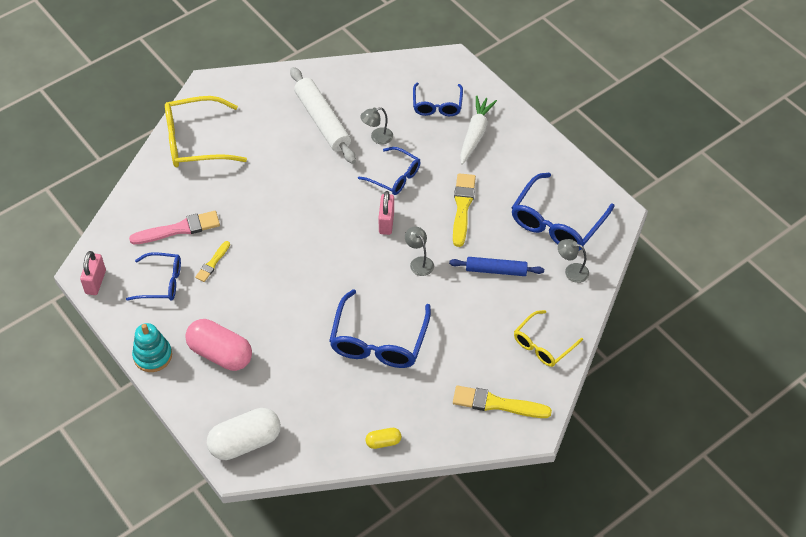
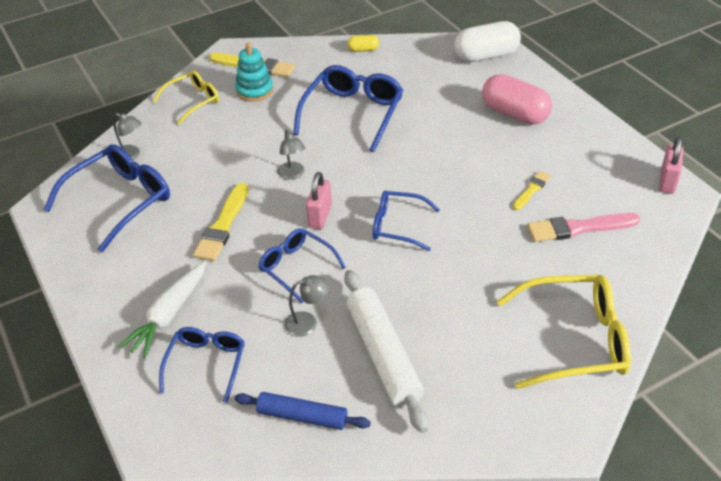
camera: 170 degrees left, 10 degrees down
blue glasses [126,252,181,301] -> blue glasses moved to [373,191,440,251]
turquoise stacking toy [132,323,172,372] -> turquoise stacking toy moved to [235,43,273,102]
blue rolling pin [449,257,544,276] -> blue rolling pin moved to [235,392,371,430]

